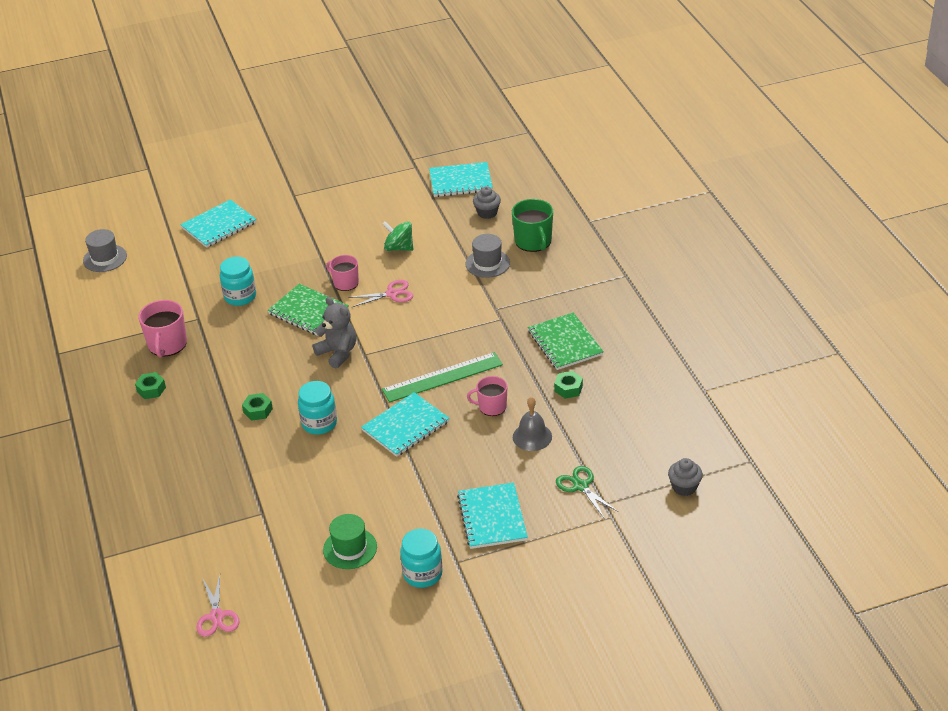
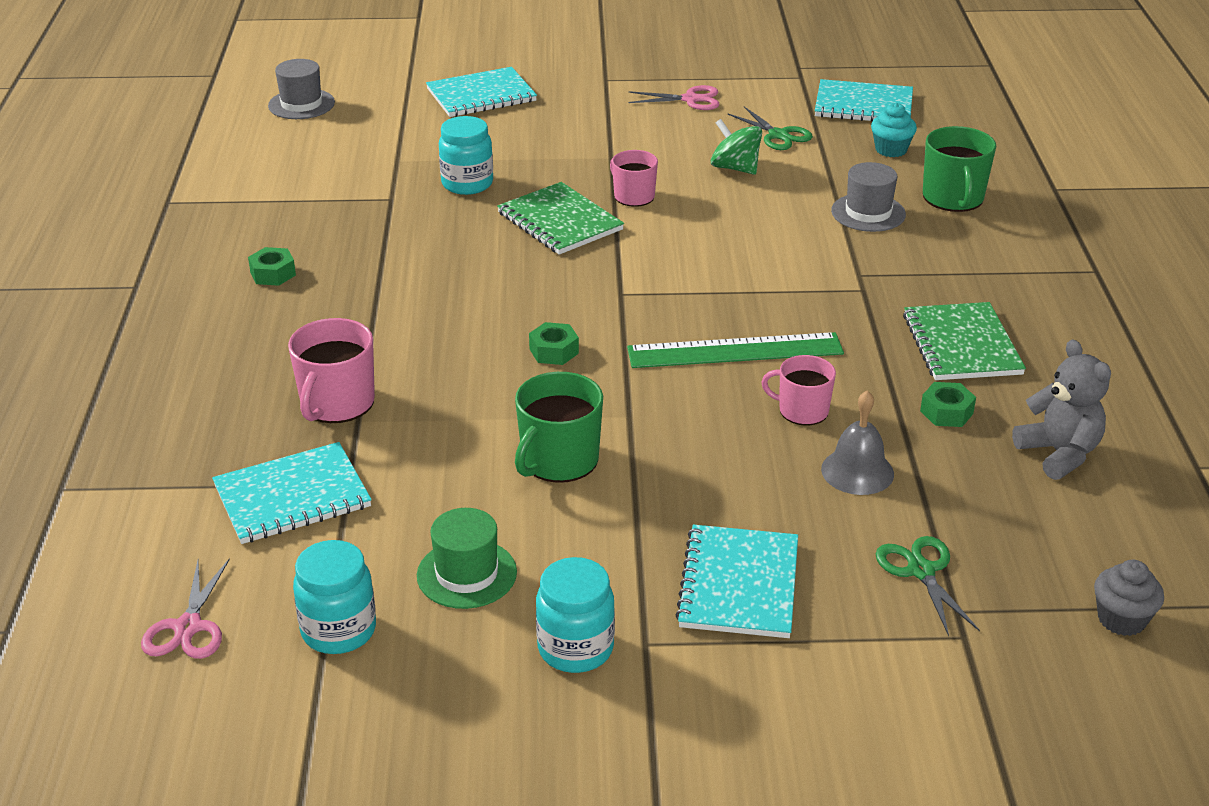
camera: 15 degrees right, 5 degrees down
pink mug [138,300,187,357] -> pink mug moved to [288,318,375,423]
green nut [242,393,273,421] -> green nut moved to [529,322,579,365]
turquoise jar [298,381,337,435] -> turquoise jar moved to [293,540,376,654]
grey teddy bear [312,297,356,369] -> grey teddy bear moved to [1012,340,1111,480]
pink scissors [348,280,413,307] -> pink scissors moved to [628,85,719,110]
turquoise notebook [361,392,450,457] -> turquoise notebook moved to [212,442,372,544]
grey cupcake [473,186,501,219] -> turquoise cupcake [871,103,917,157]
none -> green mug [515,372,603,483]
none -> green scissors [727,107,813,150]

